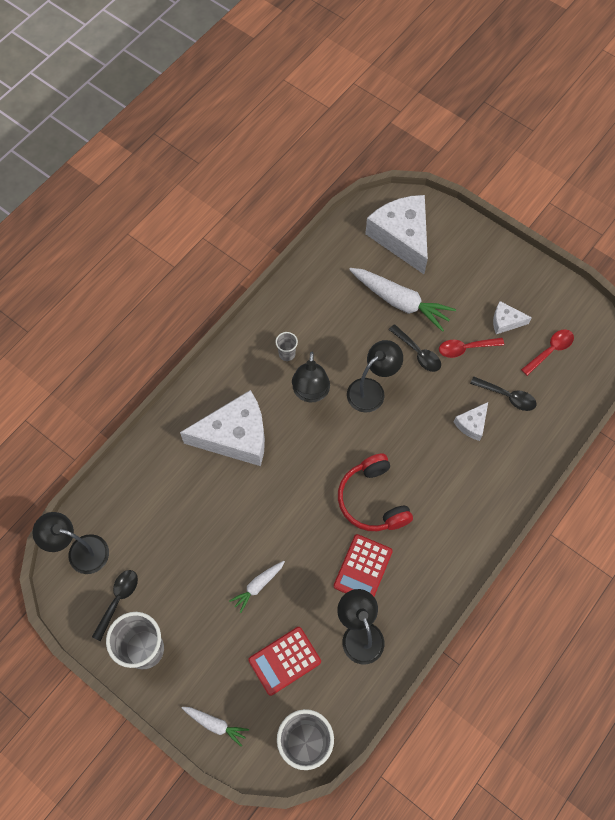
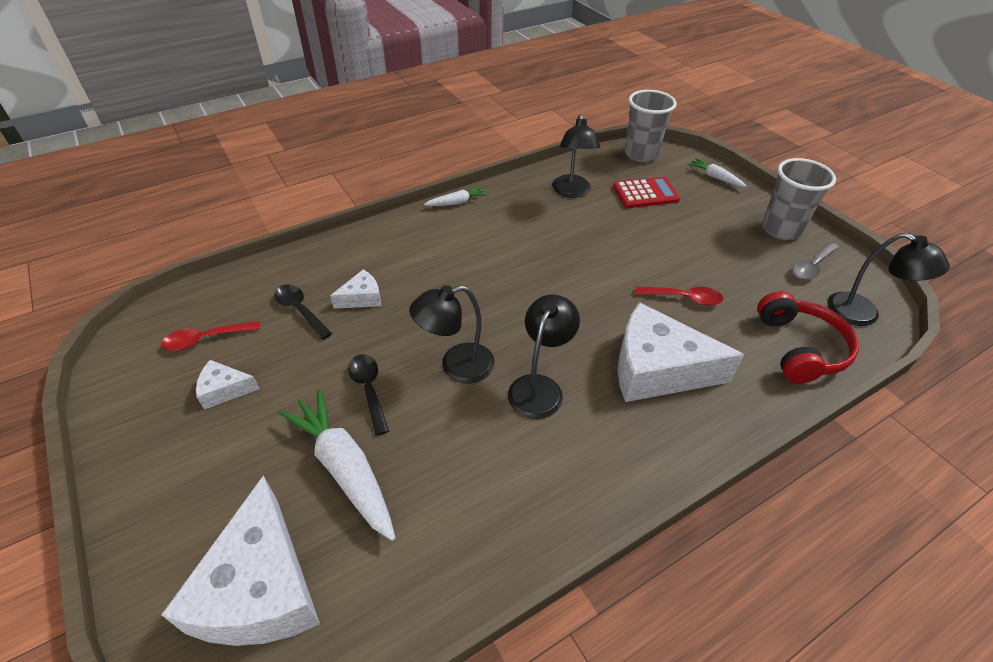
camera: 160 degrees left, 20 degrees down
black spoon [92,570,138,641] -> grey spoon [792,242,839,280]
white carrot [229,561,285,613] -> white carrot moved to [424,186,489,206]
grey cup [275,332,298,361] -> none
red calculator [334,534,393,596] -> none
red headphones [338,453,413,531] -> red headphones moved to [757,291,859,384]
red spoon [439,338,504,358] -> red spoon moved to [636,287,723,306]
white cheese [493,301,532,334] -> white cheese turned 150 degrees clockwise [196,360,259,410]

